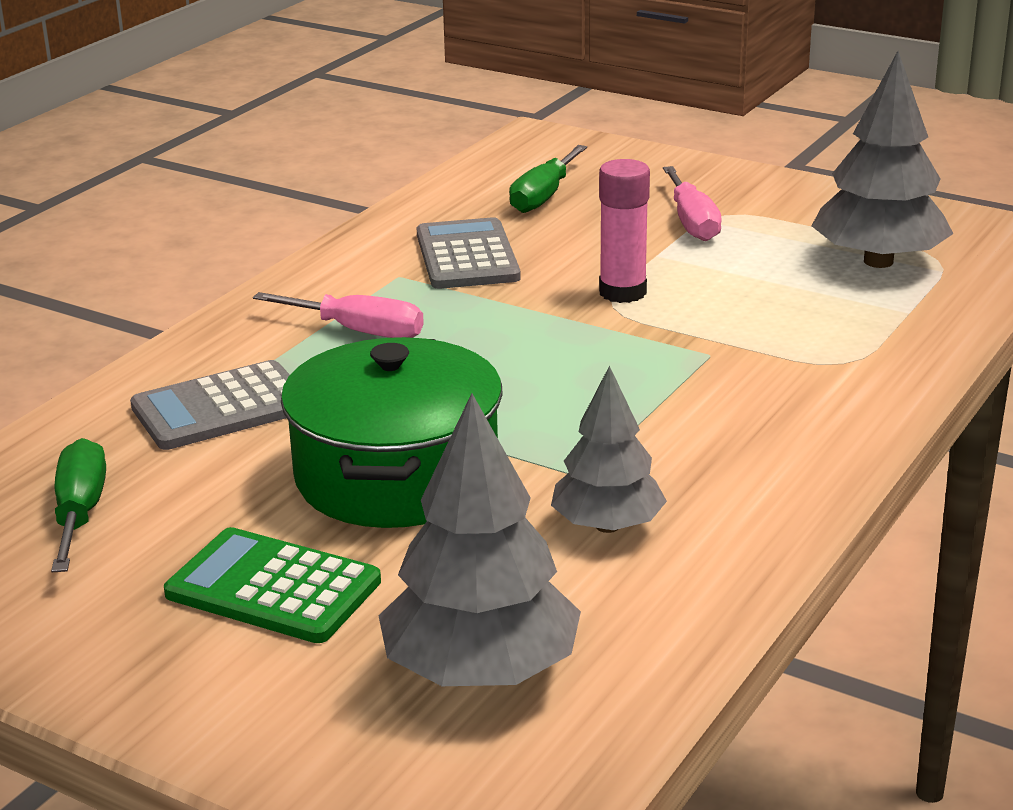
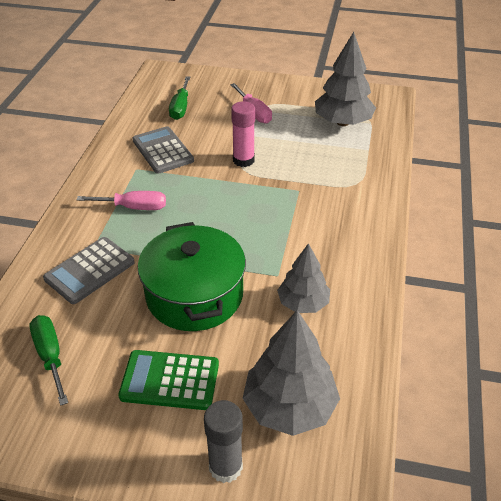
camera: 20 degrees left, 15 degrees up
none -> grey glue stick [204,400,243,483]

